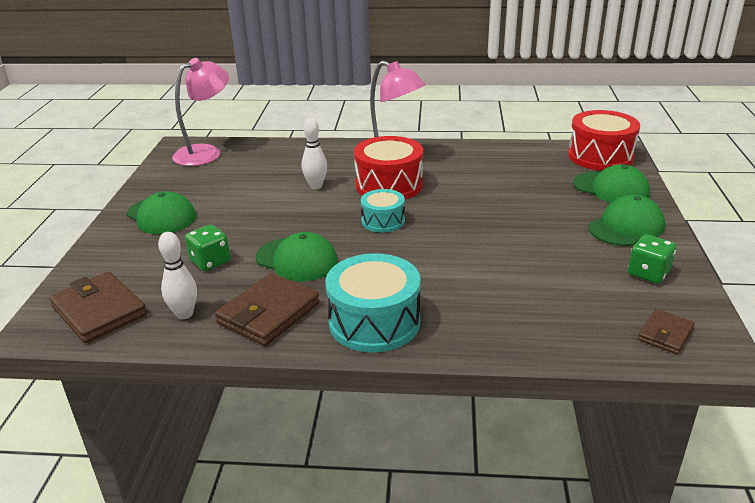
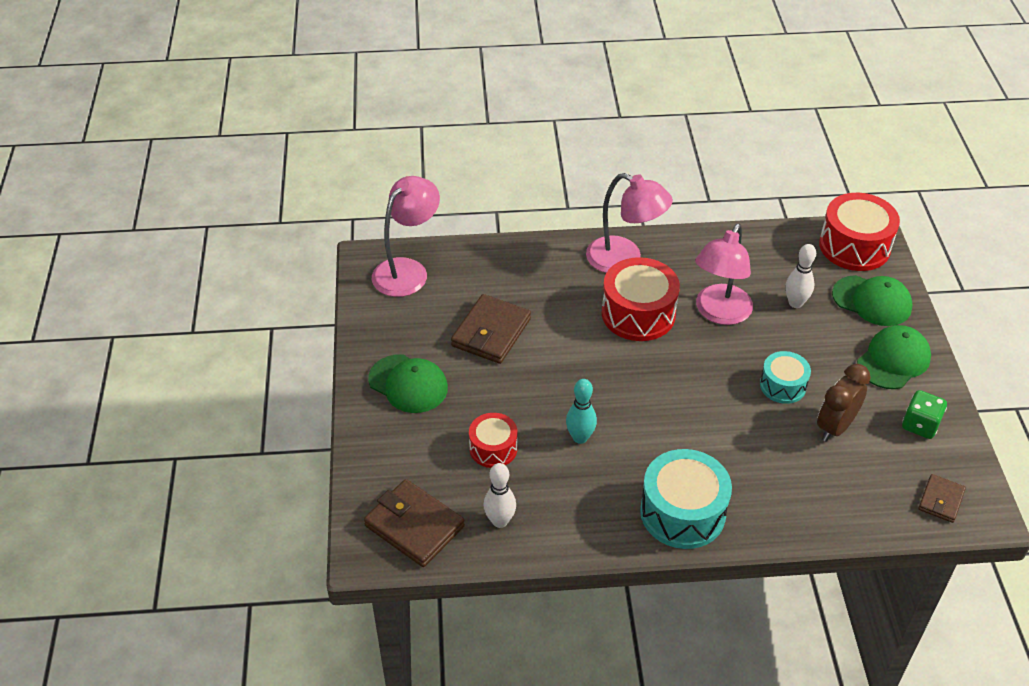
camera: 10 degrees left, 15 degrees up
green dice [185,225,230,271] -> red drum [469,413,517,468]
brown wallet [215,273,320,346] -> brown wallet moved to [451,294,531,364]
green cap [255,232,338,281] -> turquoise bowling pin [566,379,597,444]
white bowling pin [302,118,327,189] -> white bowling pin moved to [786,244,816,308]
turquoise drum [361,189,405,233] -> turquoise drum moved to [760,351,811,404]
none -> pink lamp [695,224,753,325]
none -> brown clock [817,364,871,442]

